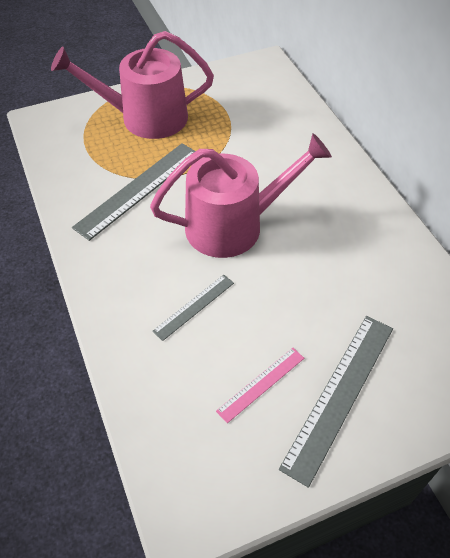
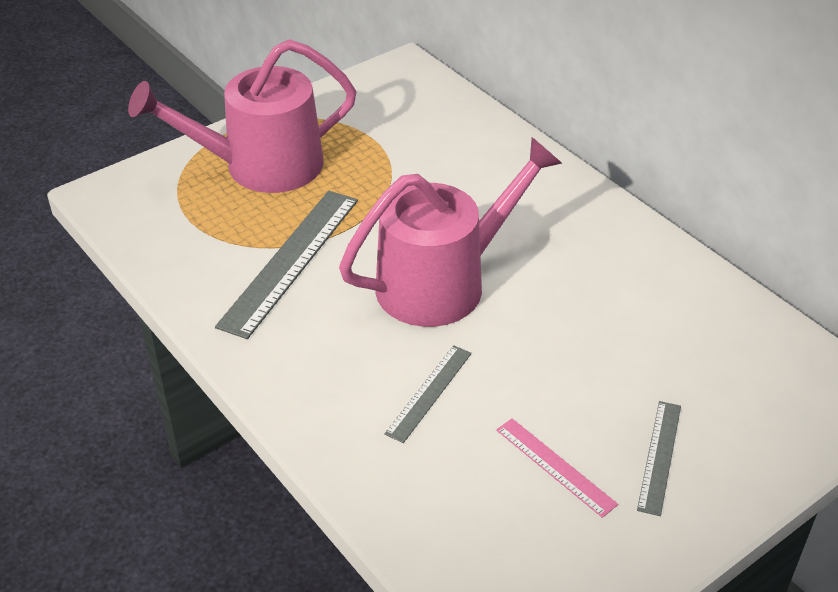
camera: 15 degrees left, 10 degrees down
pink ruler [216,348,304,423] -> pink ruler turned 75 degrees counterclockwise [496,418,618,518]
grey ruler [279,316,393,488] -> grey ruler [637,401,681,516], size x0.54

